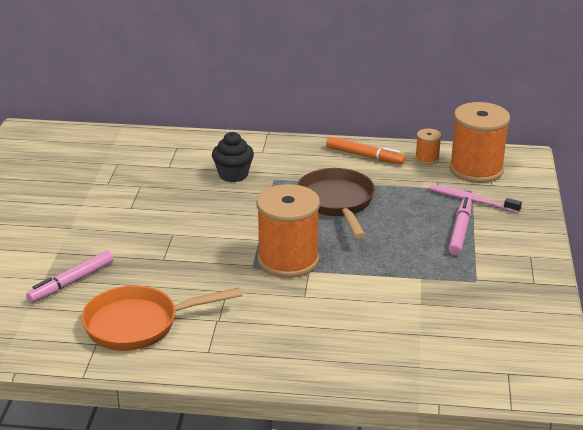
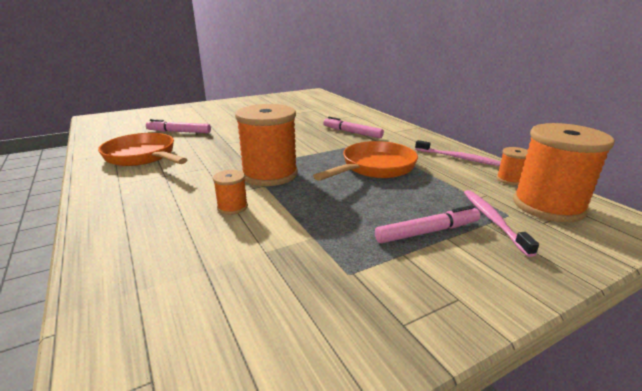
camera: 55 degrees right, 5 degrees down
black cupcake [212,132,254,182] -> pink marker [323,117,384,138]
brown pan [297,168,375,239] -> orange pan [313,141,418,181]
orange marker [326,137,406,164] -> pink toothbrush [415,140,501,166]
none -> orange spool [213,170,248,215]

